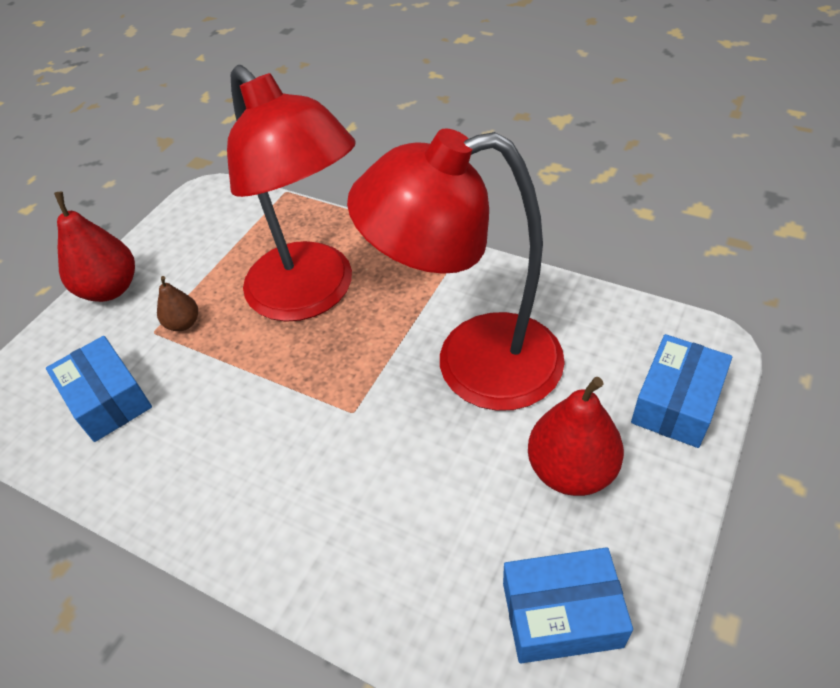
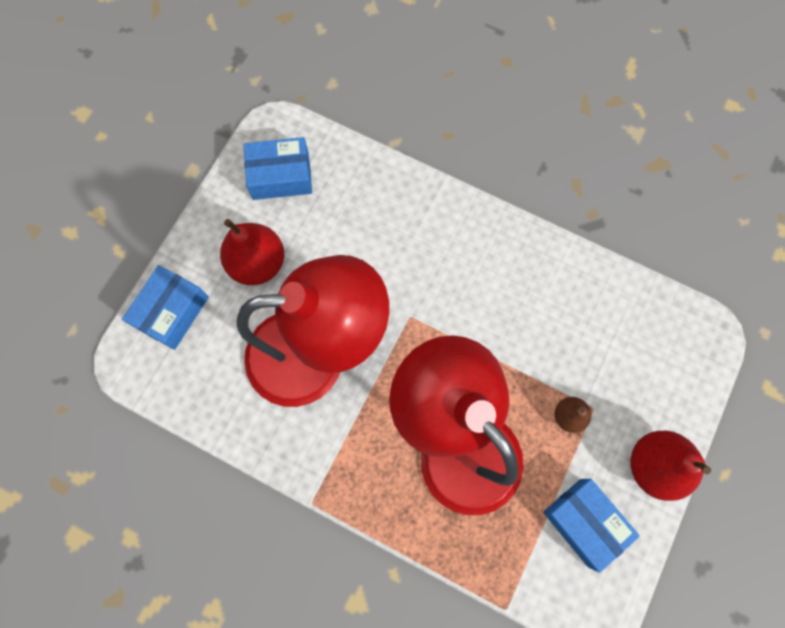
camera: 175 degrees right, 25 degrees up
blue box [46,336,152,442] -> blue box moved to [543,479,640,573]

